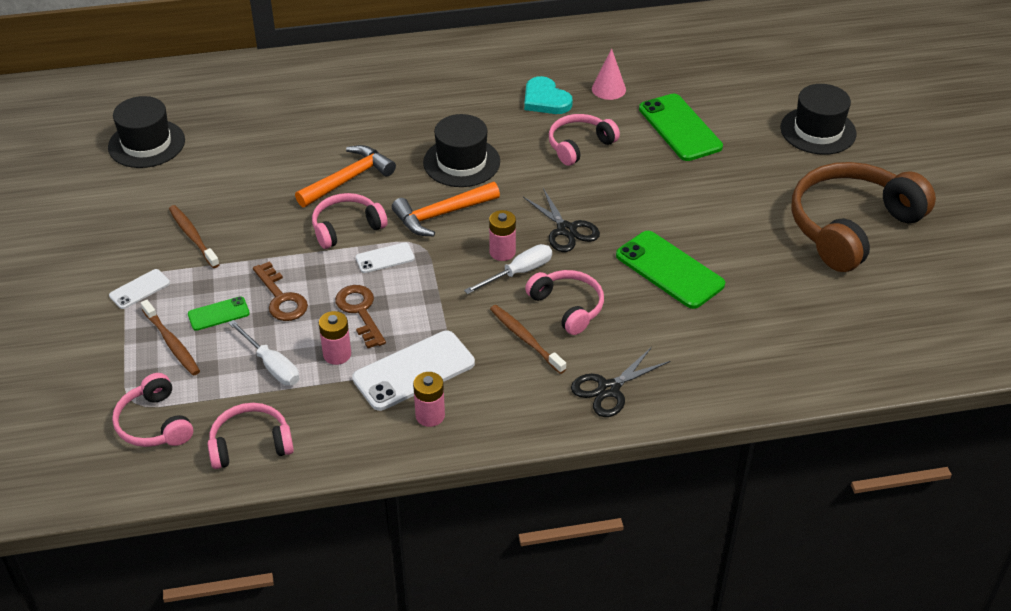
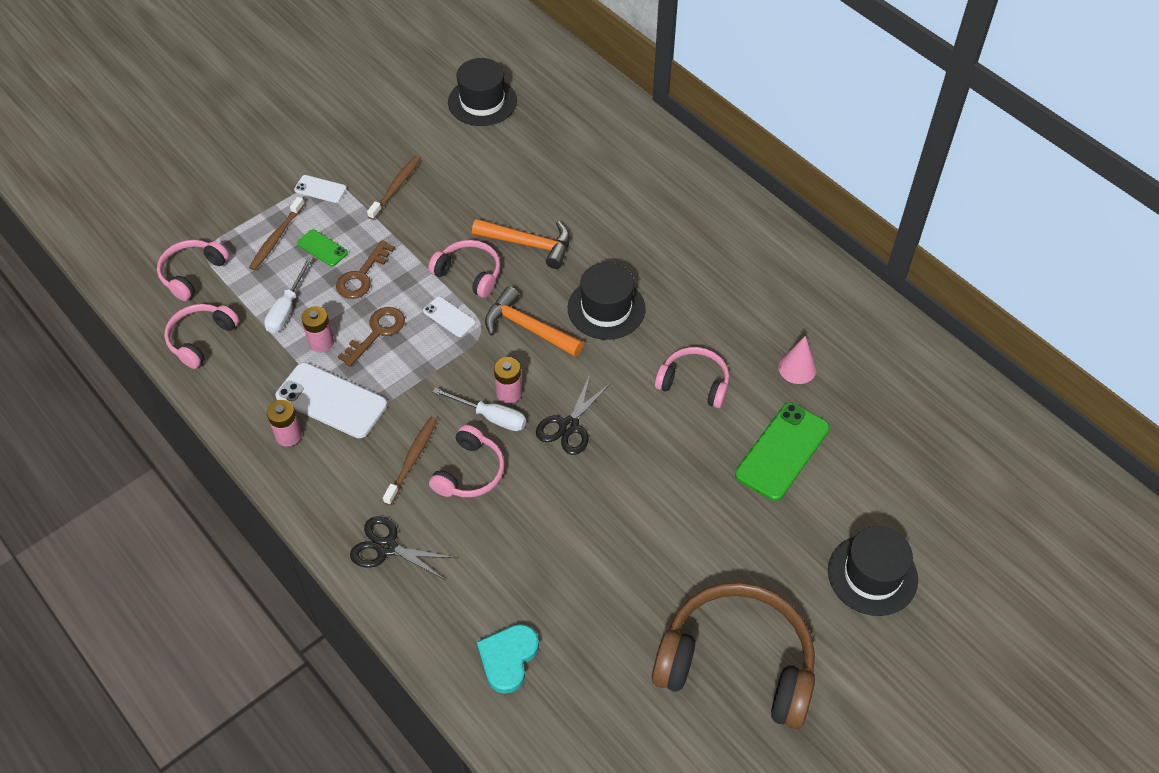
camera: 60 degrees right, 10 degrees up
pink headphones [208,403,294,469] -> pink headphones turned 105 degrees counterclockwise [164,304,239,369]
turquoise heart [524,76,573,114] -> turquoise heart moved to [477,624,539,694]
green phone [616,231,725,309] -> none

